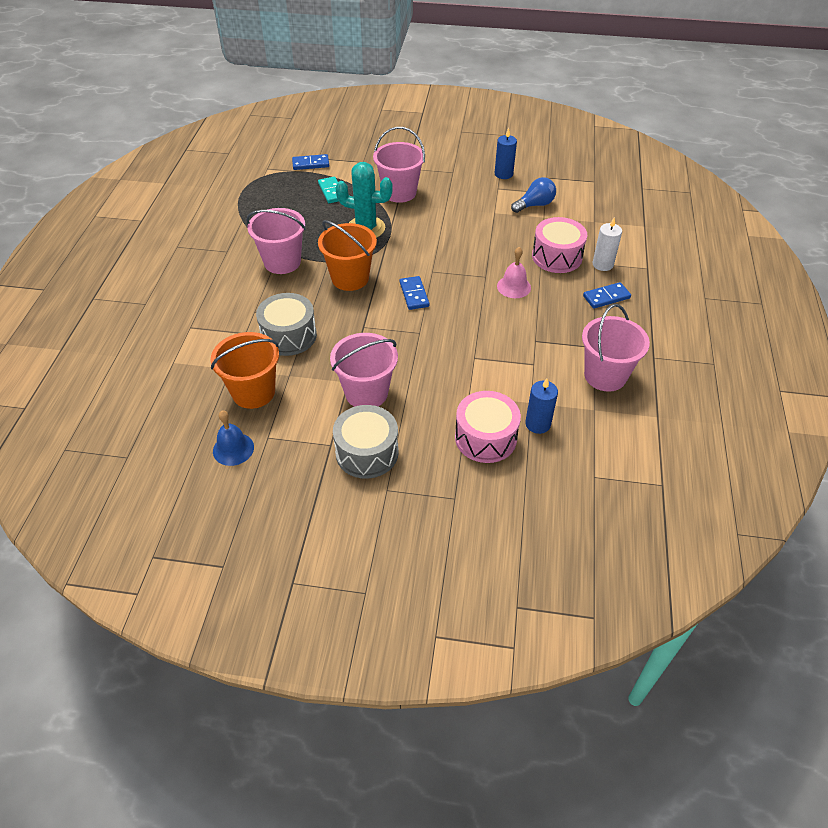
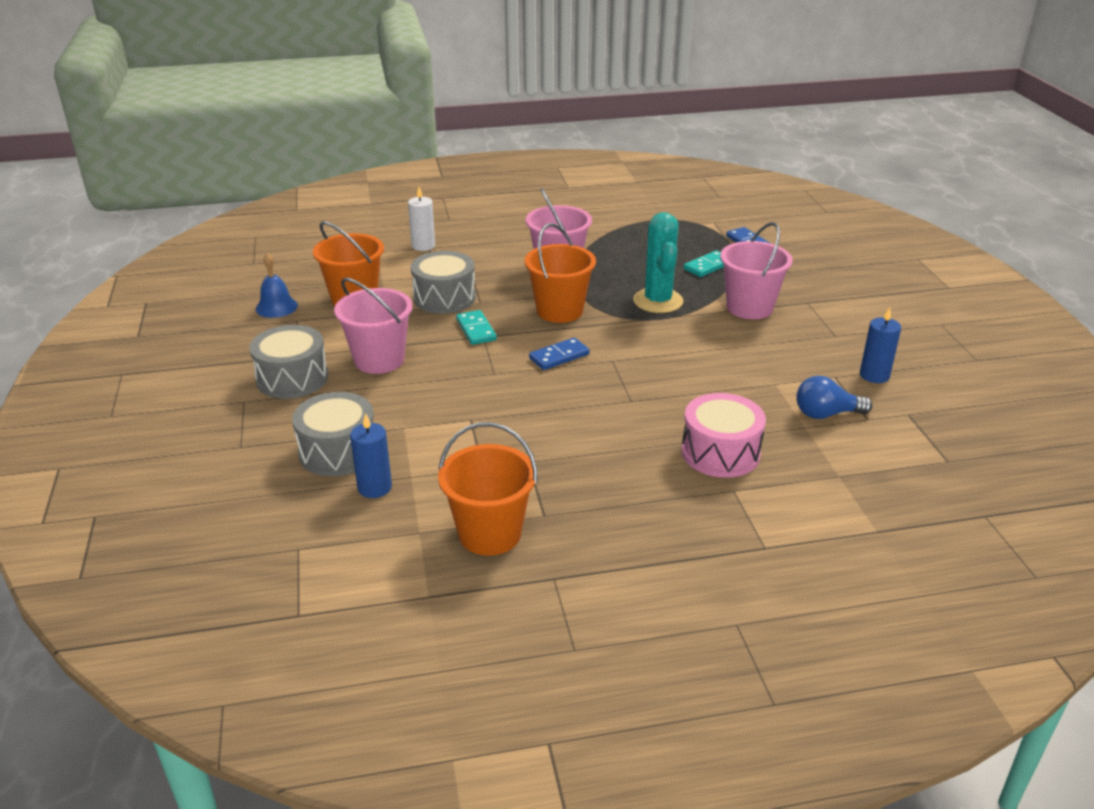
camera: 70 degrees right, 15 degrees down
pink drum [455,391,521,463] -> grey drum [292,392,374,476]
pink bell [497,247,531,298] -> none
blue light bulb [511,177,556,213] -> blue light bulb turned 135 degrees clockwise [796,376,873,419]
pink bucket [582,304,650,392] -> orange bucket [438,422,538,556]
blue domino [583,282,631,309] -> none
white candle [593,218,622,271] -> white candle moved to [408,187,435,251]
none -> turquoise domino [456,310,497,345]

